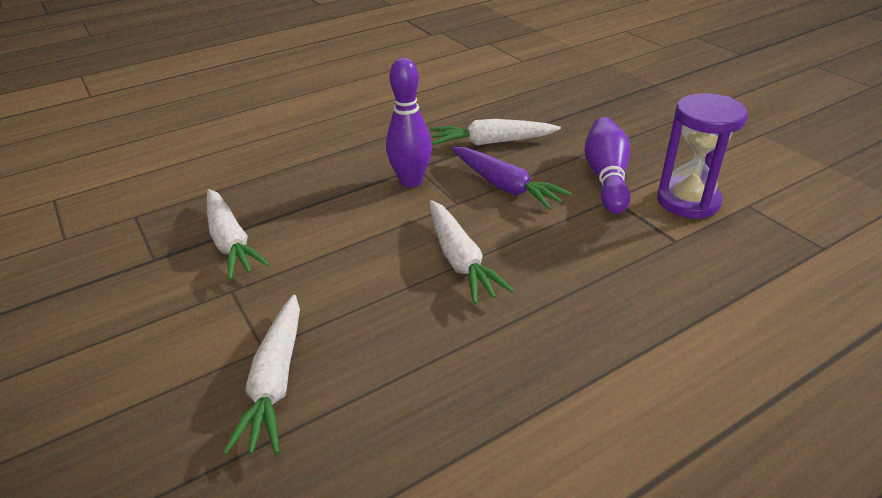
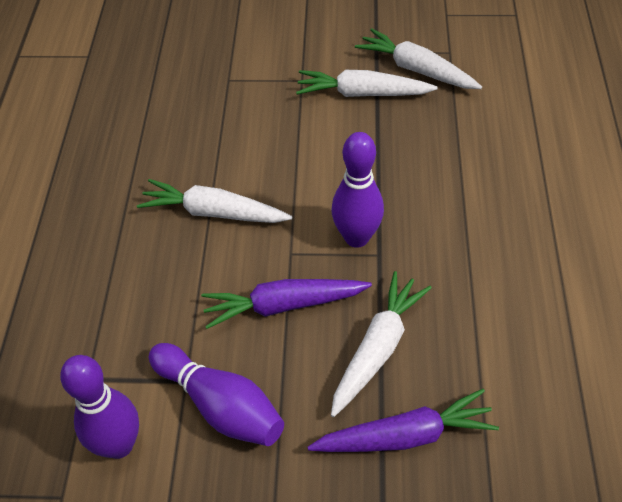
camera: 125 degrees right, 15 degrees up
white carrot [223,295,300,455] -> white carrot moved to [355,28,482,89]
purple hourglass [657,93,748,219] -> purple bowling pin [60,355,139,459]
none -> purple carrot [308,389,499,452]

